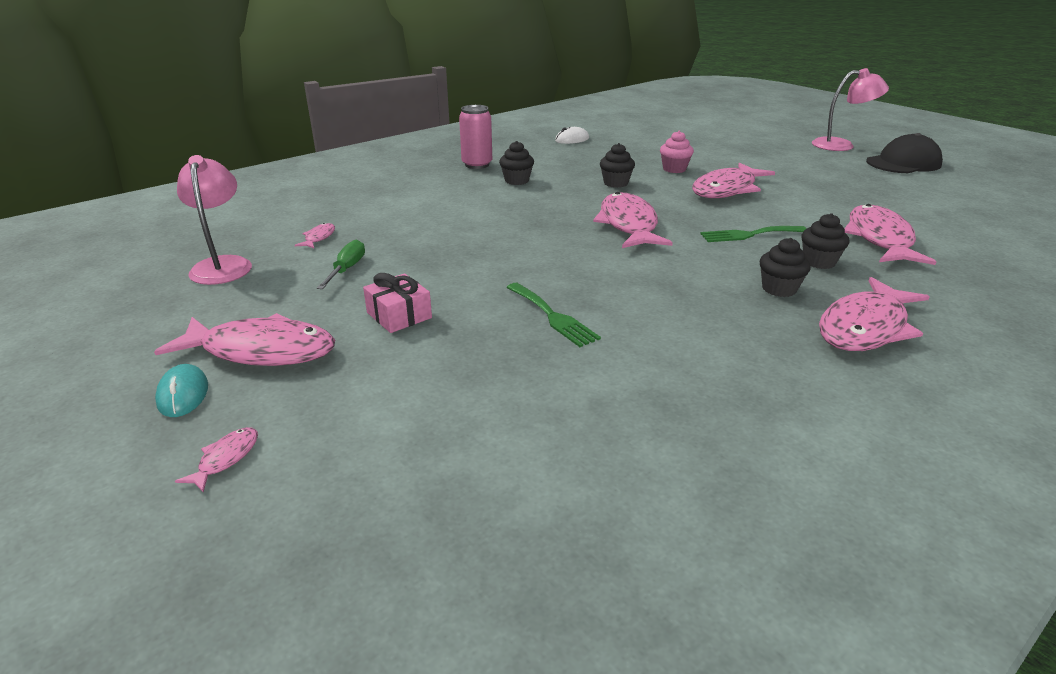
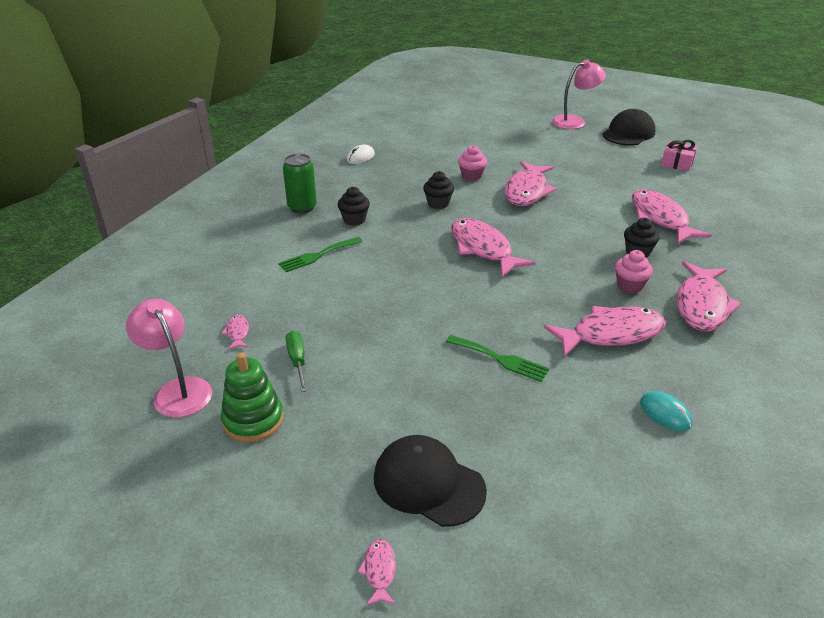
camera: 25 degrees left, 5 degrees up
pink fish [154,313,335,366] -> pink fish moved to [544,306,666,357]
turquoise mouse [155,364,208,417] -> turquoise mouse moved to [640,391,692,431]
pink gift [363,273,432,333] -> pink gift moved to [661,140,697,171]
pink can [459,105,492,169] -> green can [283,153,317,214]
green fork [700,226,807,242] -> green fork moved to [278,237,363,272]
black cupcake [760,238,811,297] -> pink cupcake [615,250,653,293]
none -> green stacking toy [221,352,283,442]
none -> black cap [374,435,487,527]

